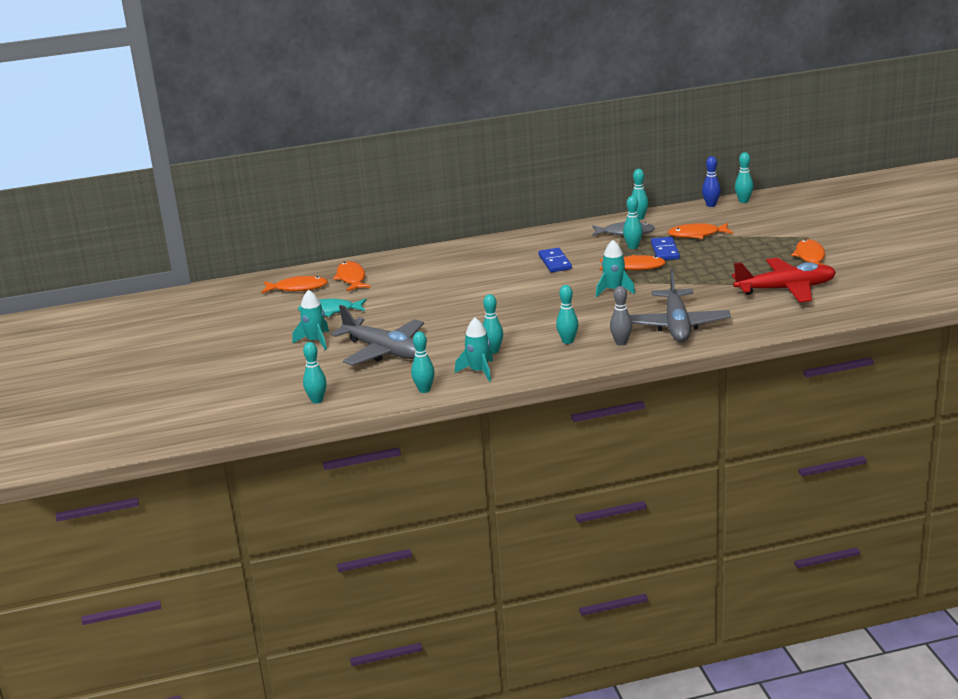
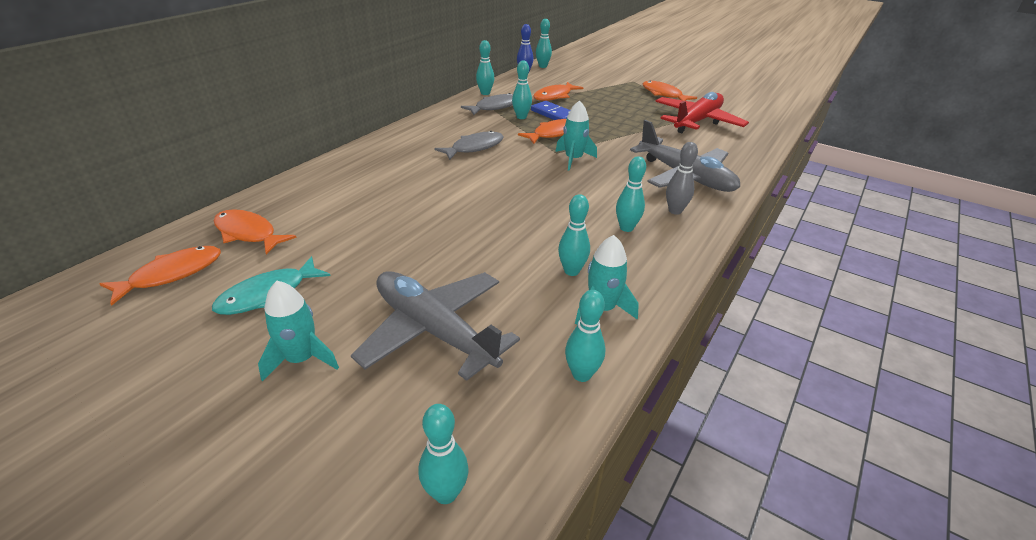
camera: 45 degrees left, 10 degrees up
grey plane [331,305,424,366] -> grey plane turned 135 degrees counterclockwise [351,271,520,381]
blue domino [539,248,572,272] -> grey fish [434,131,504,160]

